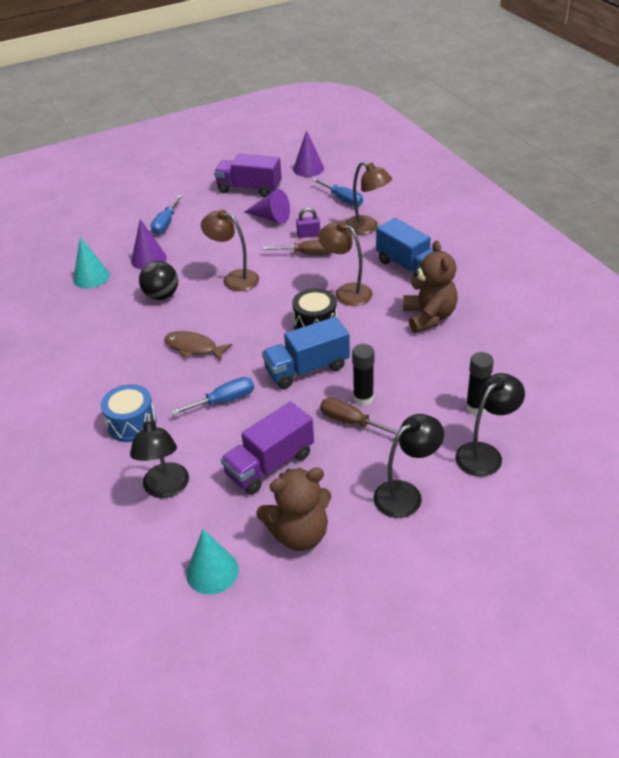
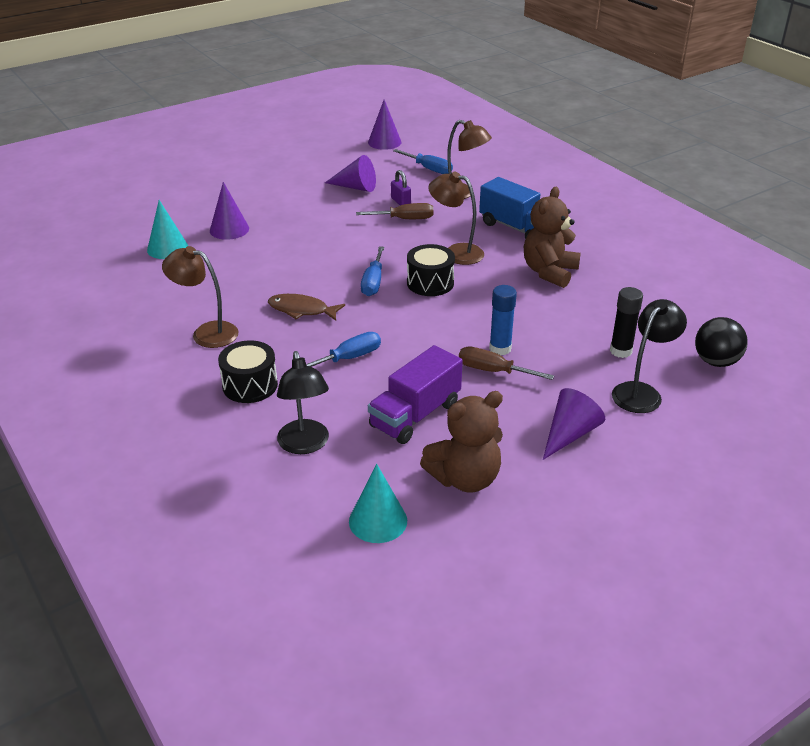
camera: 10 degrees left, 5 degrees down
blue drum [101,384,157,442] -> black drum [218,340,278,403]
black ball [139,261,178,300] -> black ball moved to [695,317,748,367]
blue screwdriver [150,195,182,235] -> blue screwdriver moved to [361,246,384,296]
brown lamp [201,210,259,291] -> brown lamp moved to [162,246,239,348]
purple truck [214,153,282,197] -> none
blue truck [262,317,350,389] -> none
purple padlock [296,207,320,238] -> purple padlock turned 75 degrees clockwise [391,170,411,205]
black glue stick [352,344,374,406] -> blue glue stick [489,285,517,355]
black lamp [374,414,444,518] -> purple cone [543,388,605,460]
brown teddy bear [403,240,458,333] -> brown teddy bear turned 135 degrees counterclockwise [524,187,581,288]

